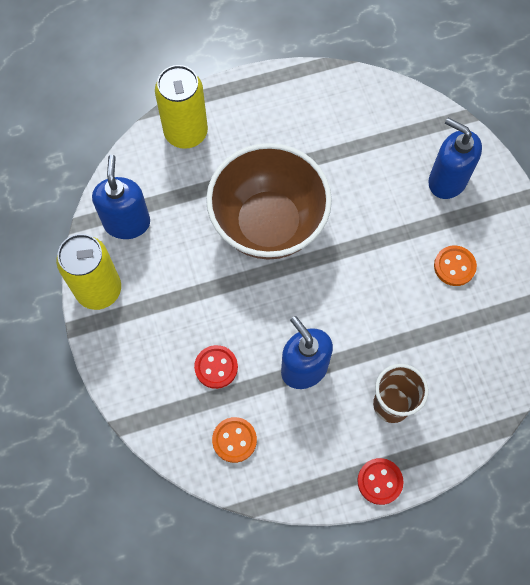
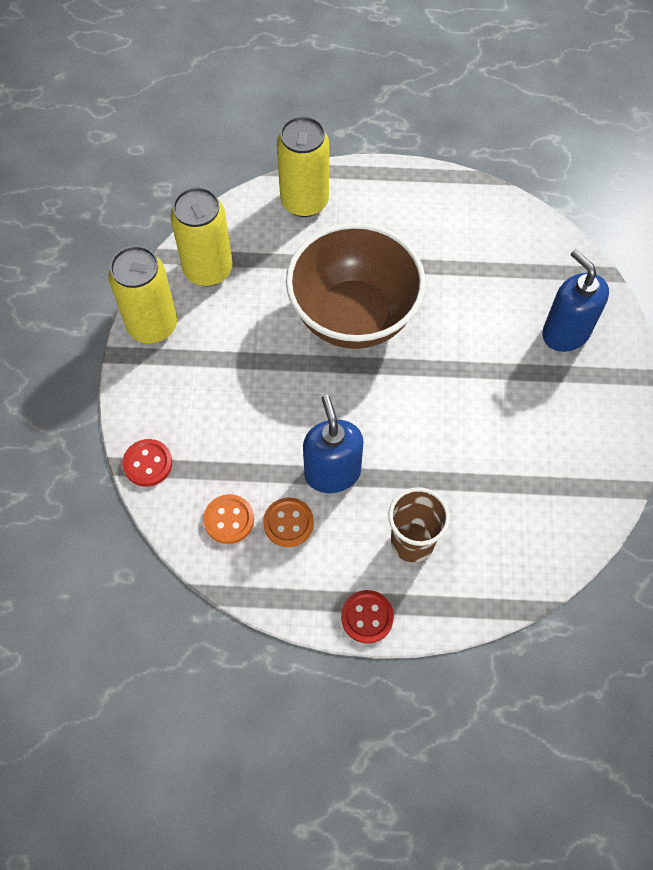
camera: 20 degrees right, 5 degrees down
blue soap dispenser [92,155,150,239] -> yellow can [170,187,233,286]
red button [194,345,238,389] -> red button moved to [122,439,172,487]
orange button [434,245,477,286] -> orange button moved to [263,497,314,547]

